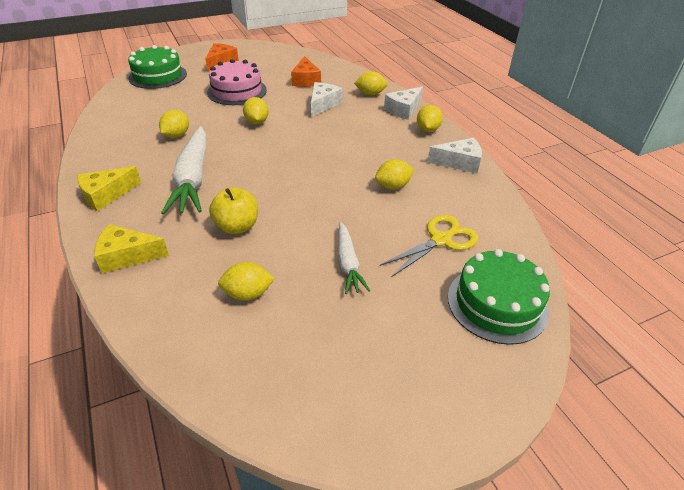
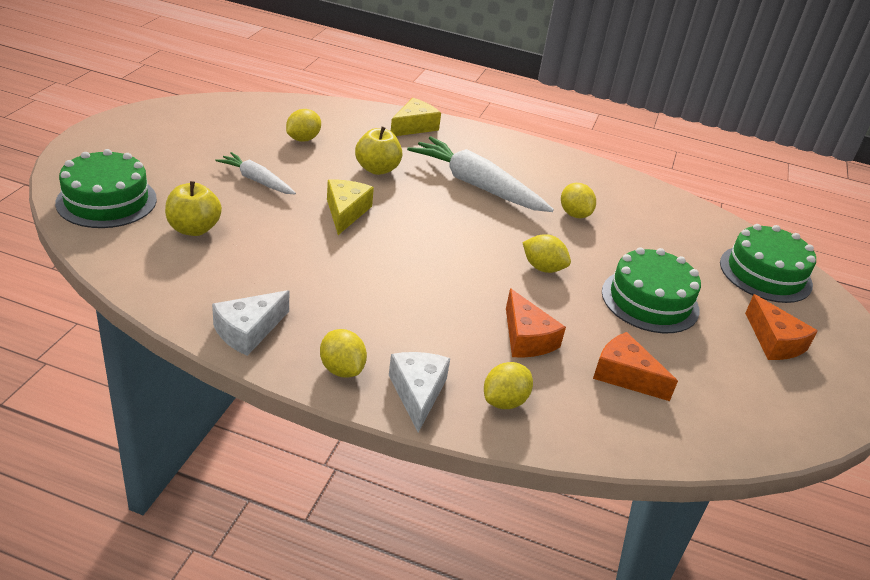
camera: 130 degrees right, 5 degrees down
yellow cheese [77,166,141,211] -> yellow cheese moved to [327,180,374,235]
pink cake [207,59,267,105] -> green cake [602,247,701,333]
white cheese [311,82,343,117] -> orange cheese [506,288,566,358]
yellow lemon [375,159,414,190] -> none
yellow scissors [380,215,478,277] -> yellow apple [165,181,222,236]

